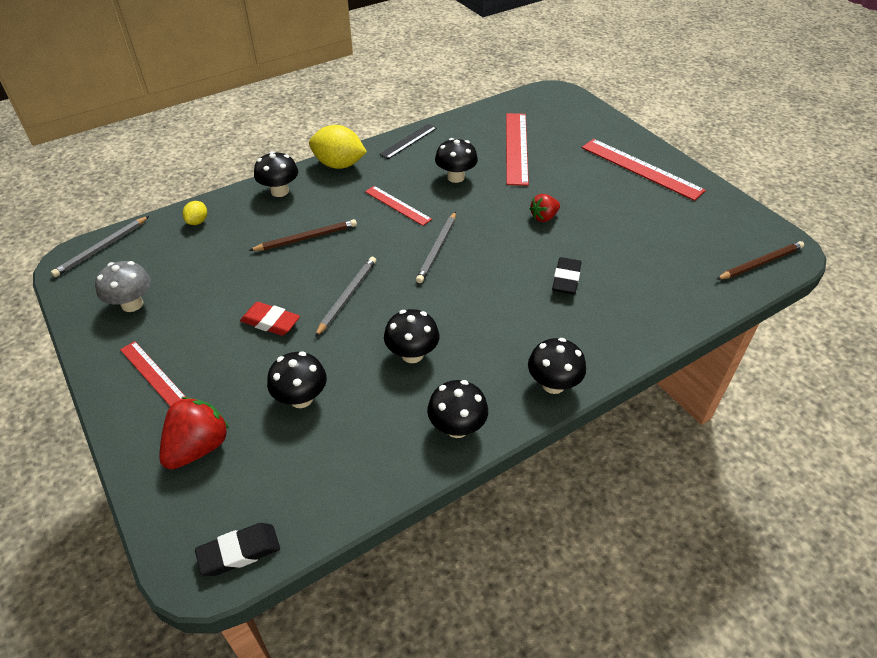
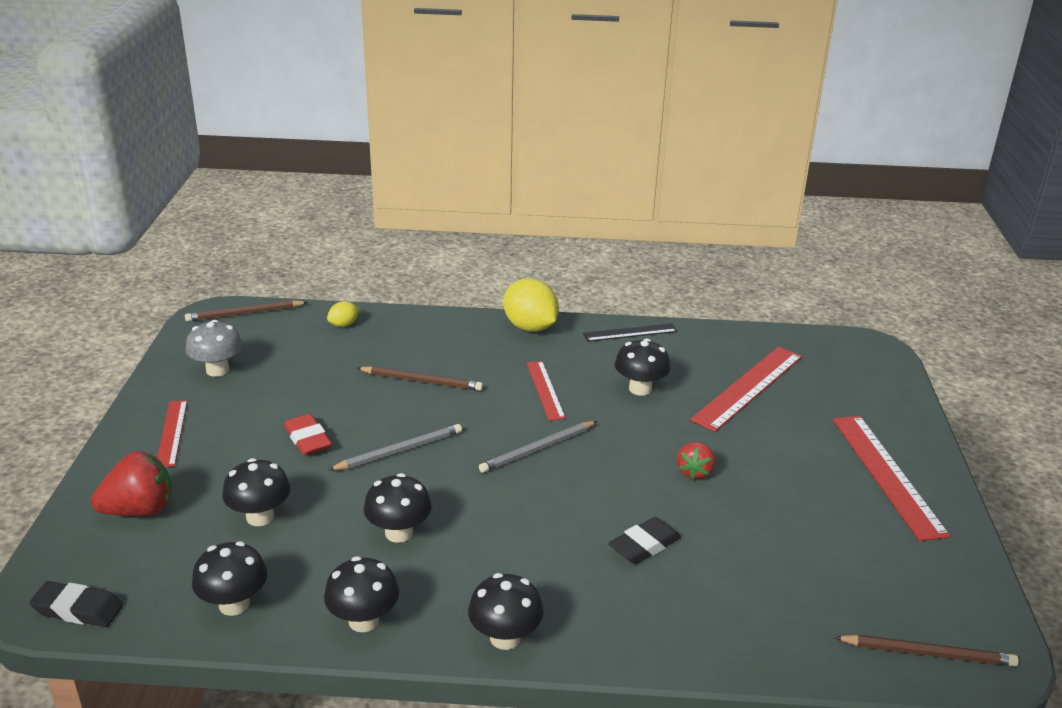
camera: 35 degrees right, 15 degrees down
grey pencil [51,216,149,277] -> brown pencil [185,300,308,322]
black mushroom [254,151,298,197] -> black mushroom moved to [192,541,267,616]
red strawberry [529,194,560,222] -> red strawberry turned 75 degrees counterclockwise [677,442,715,480]

